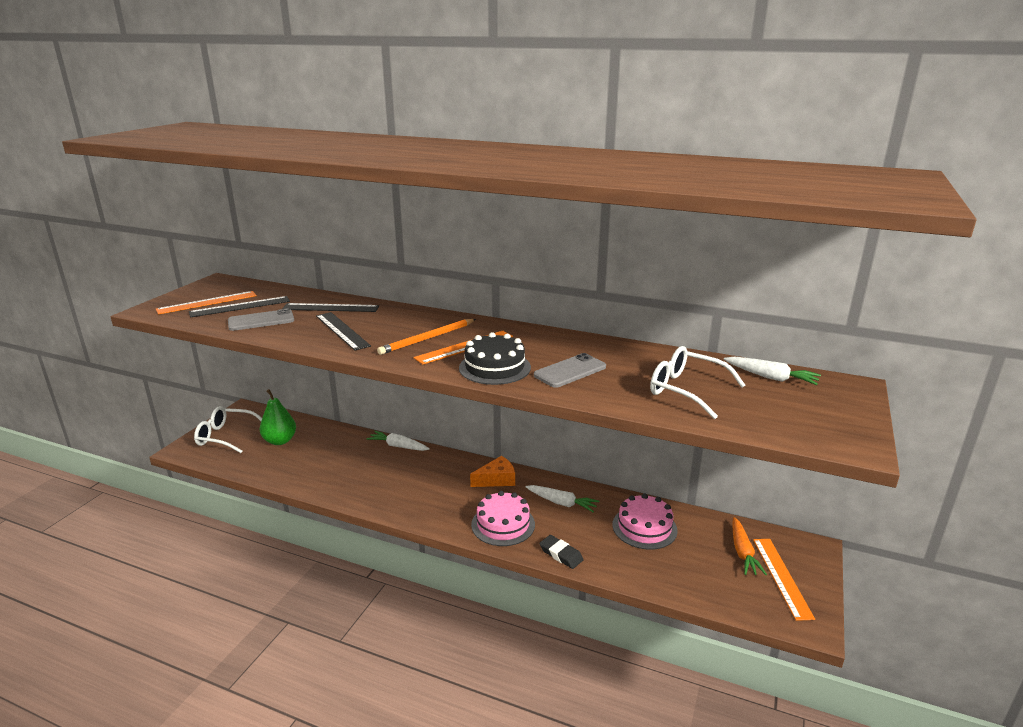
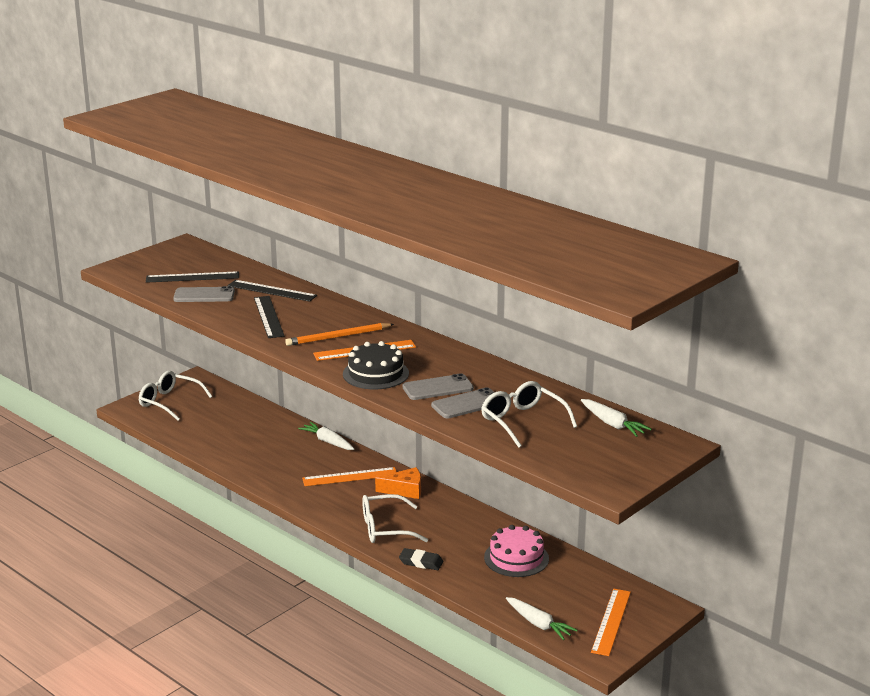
camera: 20 degrees right, 0 degrees up
orange ruler [156,291,257,315] -> orange ruler moved to [302,467,397,486]
green pear [260,389,296,445] -> none
pink cake [471,491,535,546] -> white glasses [362,494,428,543]
white carrot [525,485,599,512] -> white carrot moved to [506,597,577,640]
black eraser [539,535,584,569] -> black eraser turned 45 degrees counterclockwise [399,548,443,570]
orange carrot [732,517,767,575] -> none
none -> grey phone [431,387,495,418]

